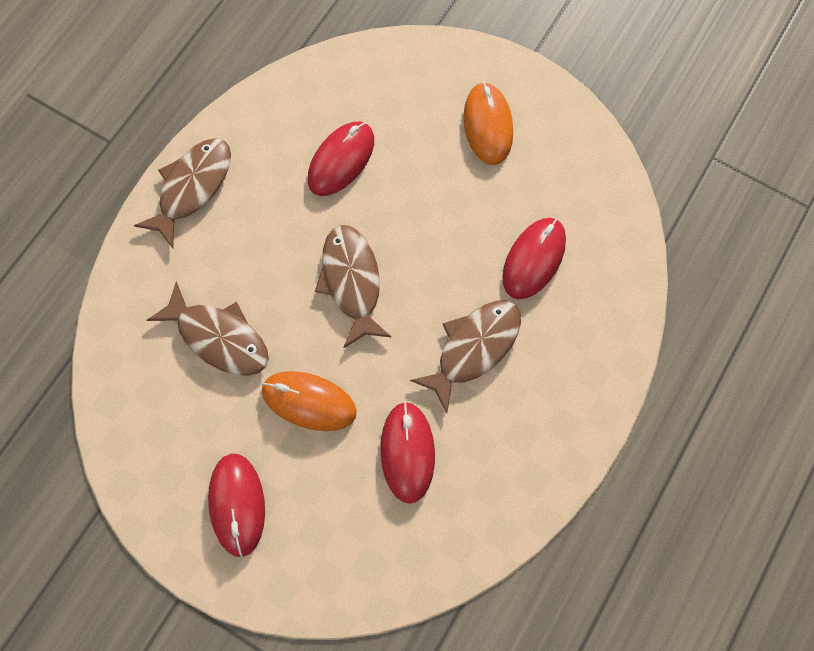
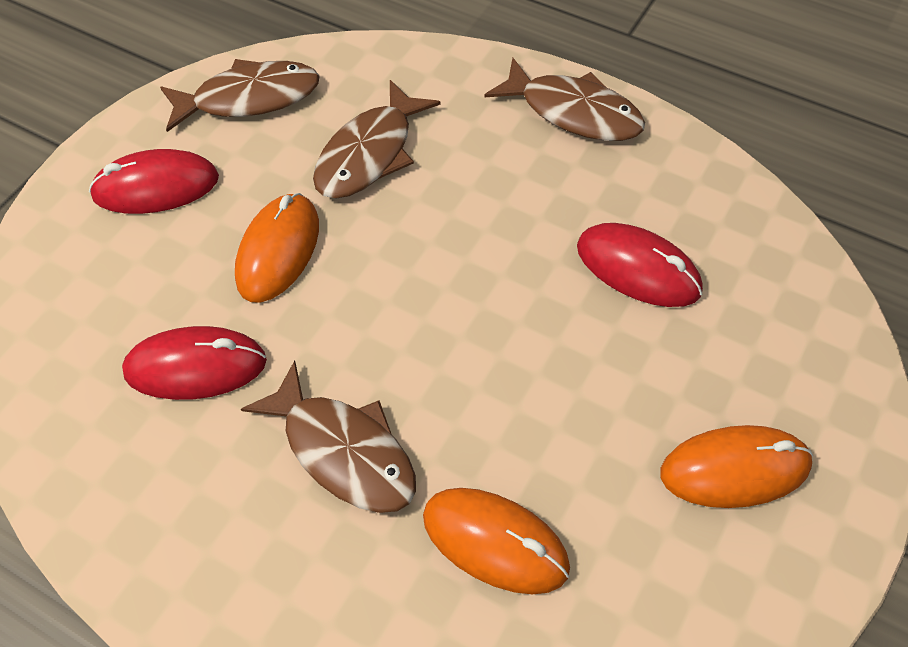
camera: 90 degrees right, 15 degrees down
brown fish [315,225,392,348] -> brown fish moved to [160,59,320,132]
red mouse [502,218,566,299] -> orange mouse [423,488,570,594]

